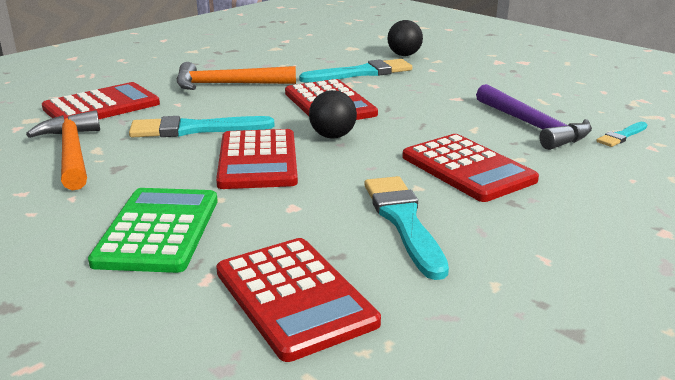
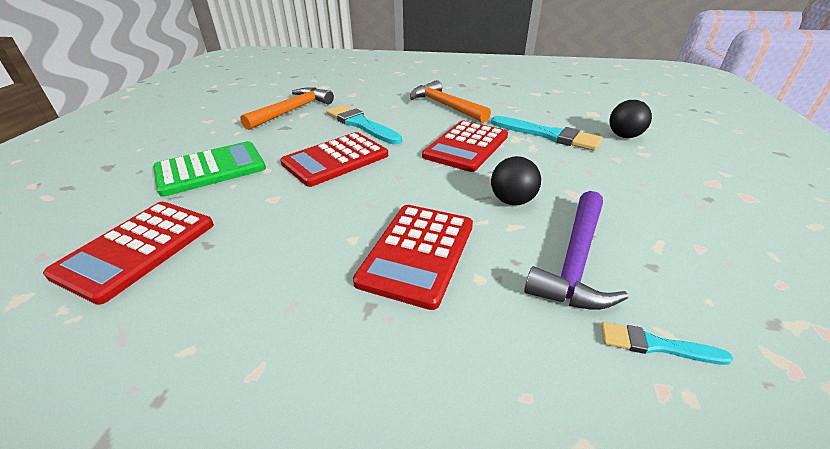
camera: 55 degrees right, 10 degrees up
red calculator [42,82,160,120] -> none
black ball [309,90,357,139] -> black ball moved to [491,156,541,205]
turquoise brush [364,176,449,280] -> none

